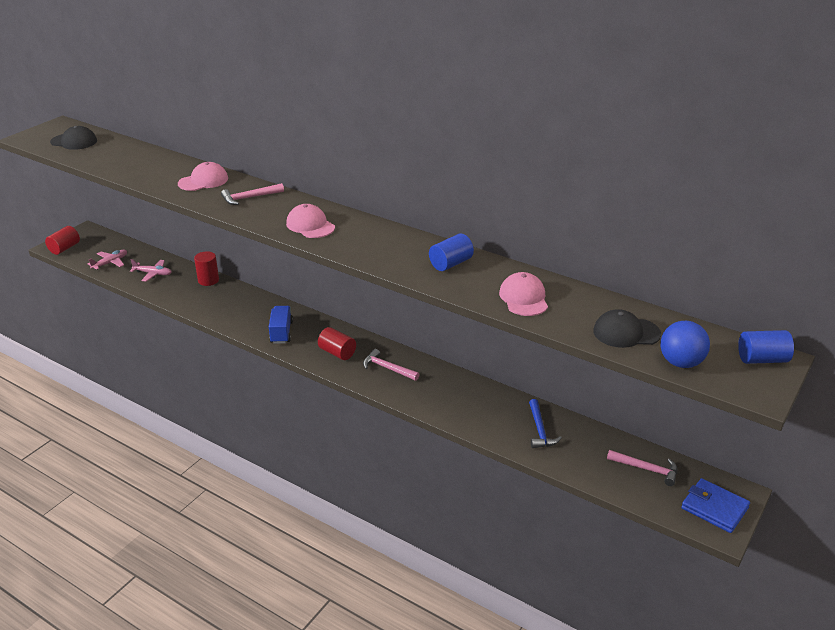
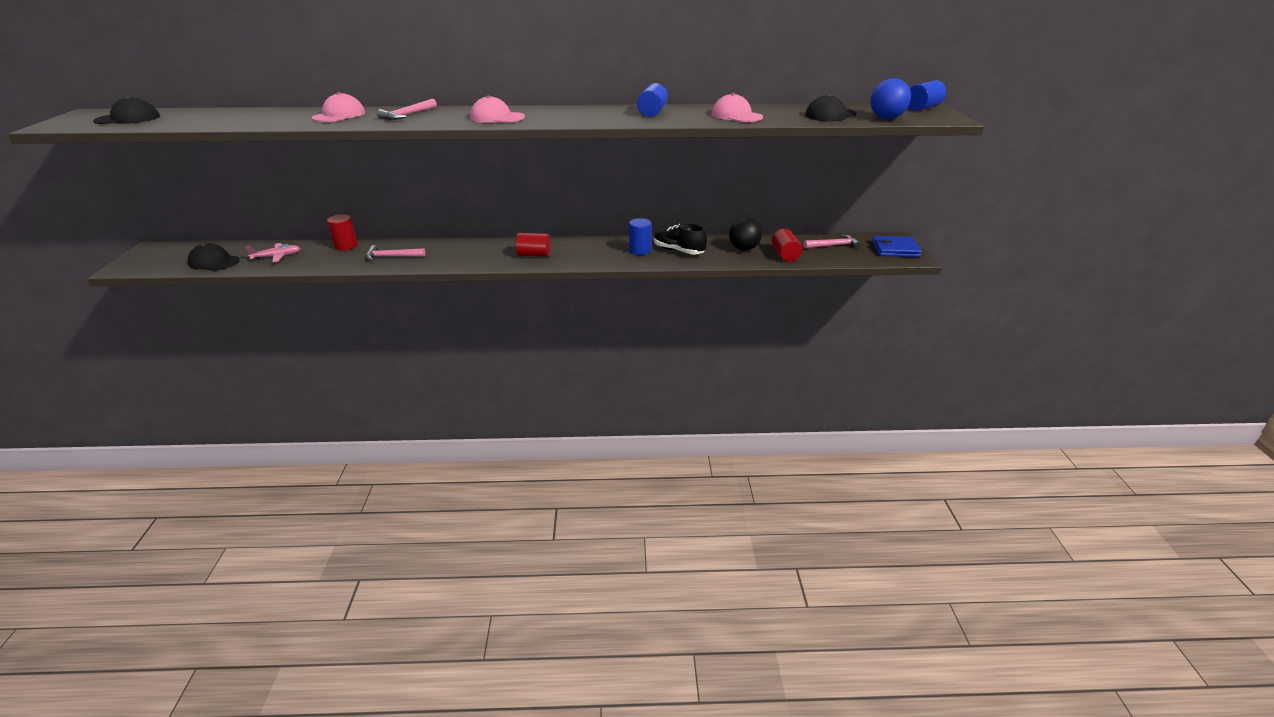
camera: 35 degrees left, 0 degrees up
red cylinder [45,226,80,255] -> red cylinder moved to [772,229,803,262]
pink plane [88,250,127,270] -> black cap [188,243,239,271]
blue truck [269,306,293,344] -> none
pink hammer [363,349,420,381] -> pink hammer moved to [366,245,425,261]
blue hammer [529,399,562,448] -> black ball [729,217,762,251]
none -> blue cylinder [629,218,652,255]
none -> black shoe [654,223,707,254]

